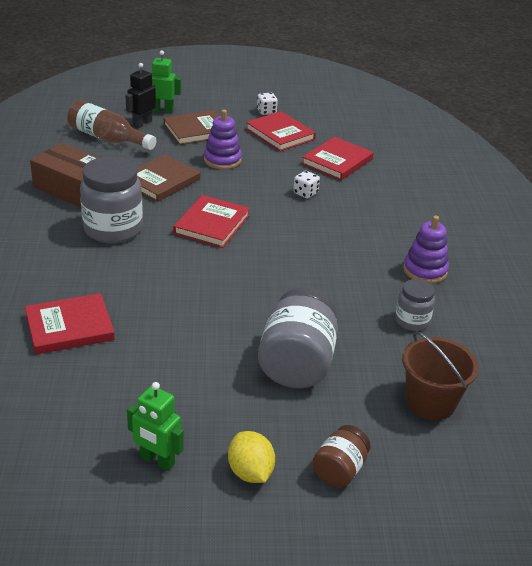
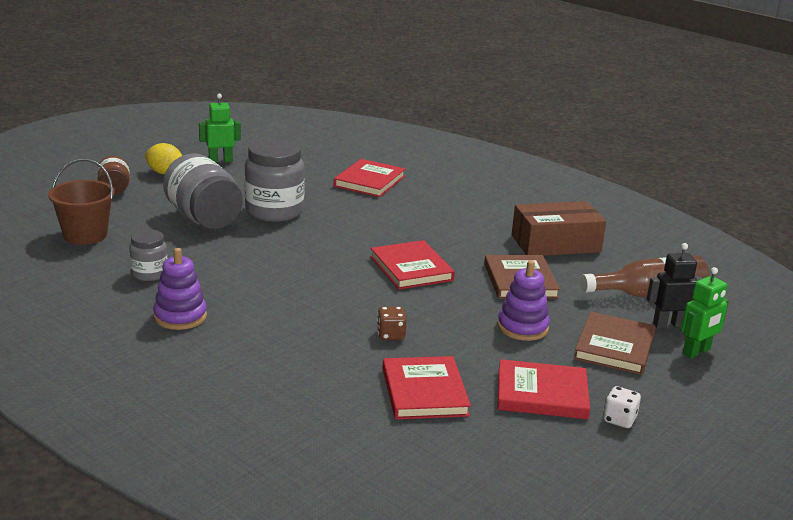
camera: 135 degrees right, 10 degrees down
grey jar [80,156,143,243] -> grey jar moved to [244,138,305,222]
black robot [125,63,156,129] -> black robot turned 90 degrees counterclockwise [647,243,703,328]
white dice [293,171,320,199] -> brown dice [377,307,407,340]

